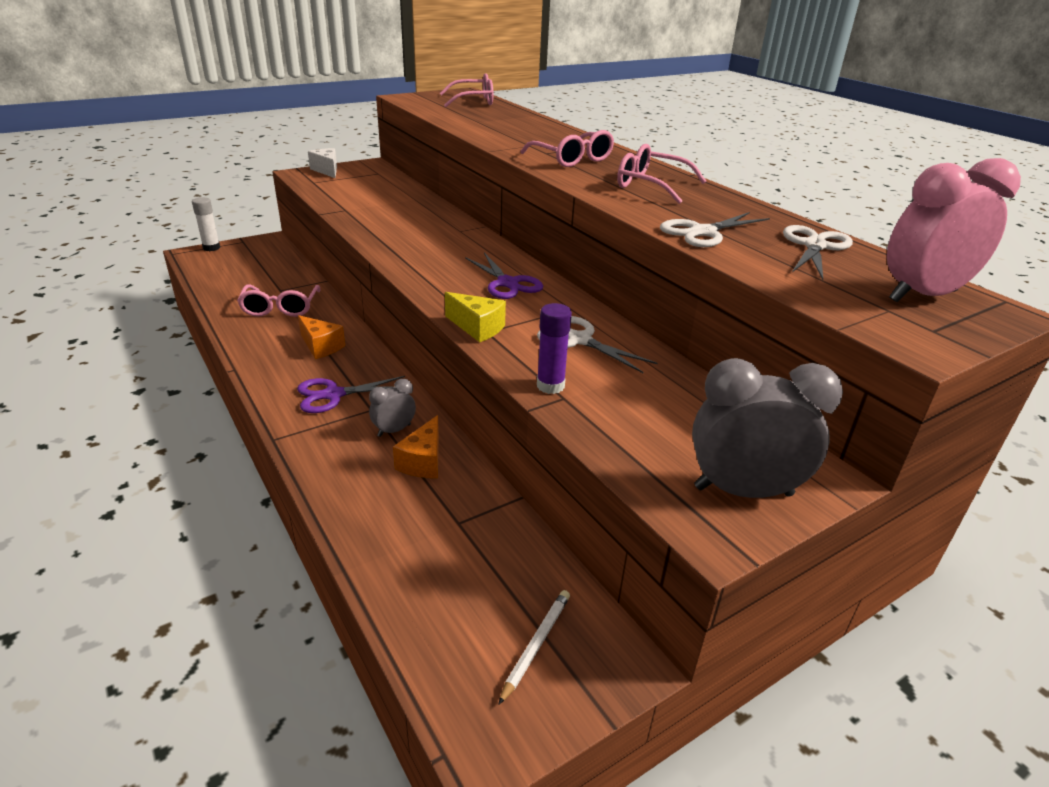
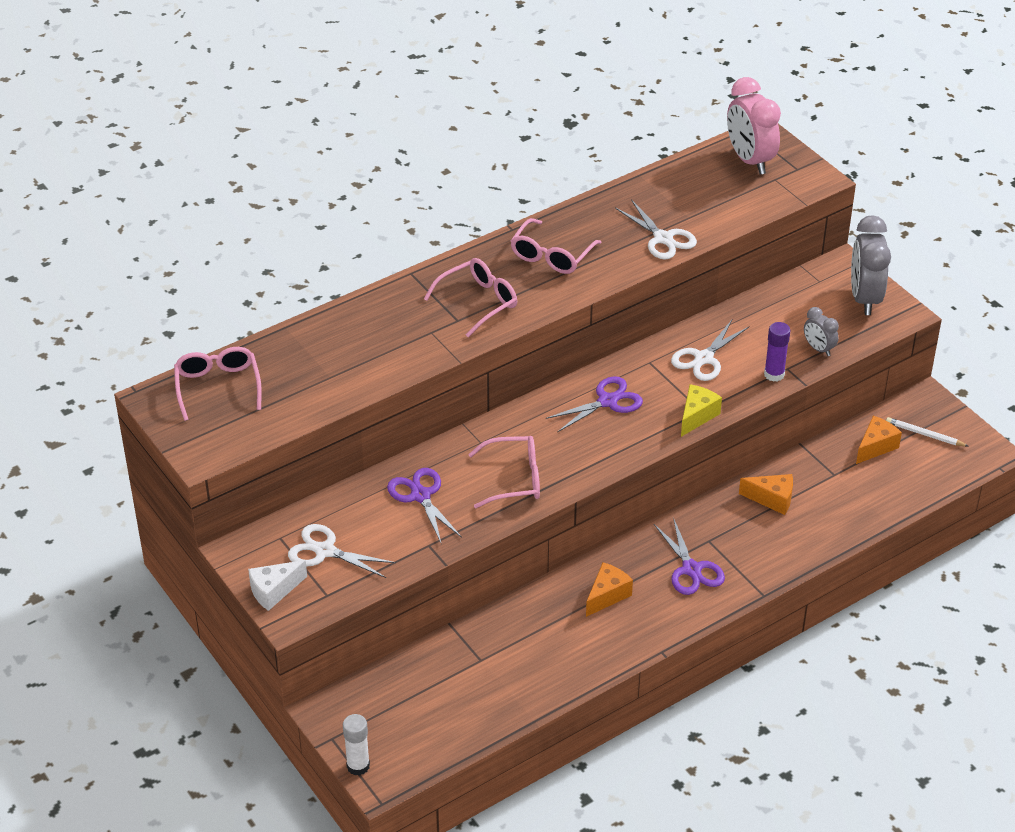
camera: 90 degrees left, 10 degrees up
pink glasses [237,284,321,317] -> pink glasses moved to [468,436,540,508]
grey clock [369,379,416,437] -> grey clock moved to [804,307,839,356]
white scissors [783,225,853,280] -> white scissors moved to [288,524,396,578]
none -> purple scissors [387,468,462,543]
none -> orange cheese [856,416,902,464]

